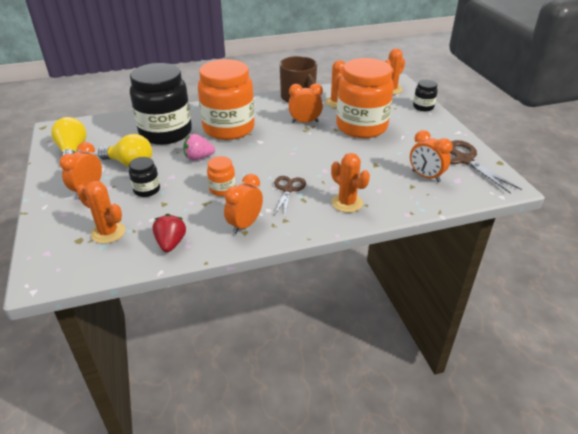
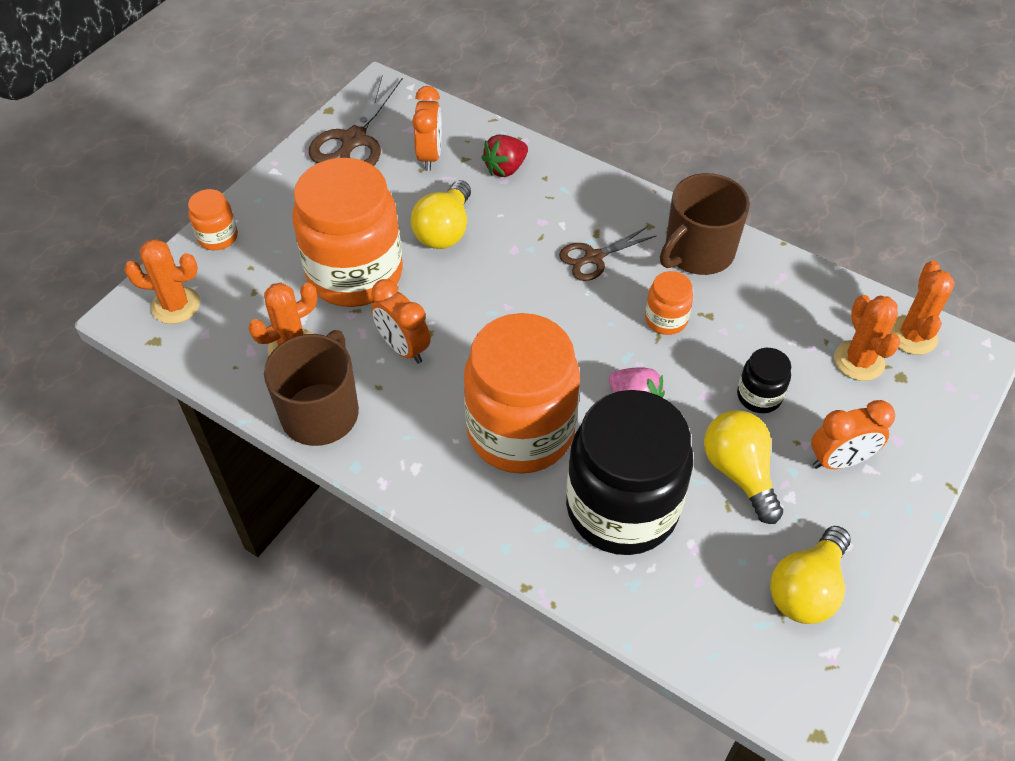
camera: 130 degrees left, 15 degrees up
red strawberry [152,214,186,252] -> red strawberry moved to [481,135,528,177]
orange clock [224,174,263,234] -> brown mug [660,173,750,275]
orange cactus [331,153,370,213] -> orange cactus moved to [889,261,955,355]
black jar [413,80,438,111] -> orange jar [188,189,238,250]
none -> yellow light bulb [411,180,471,249]

